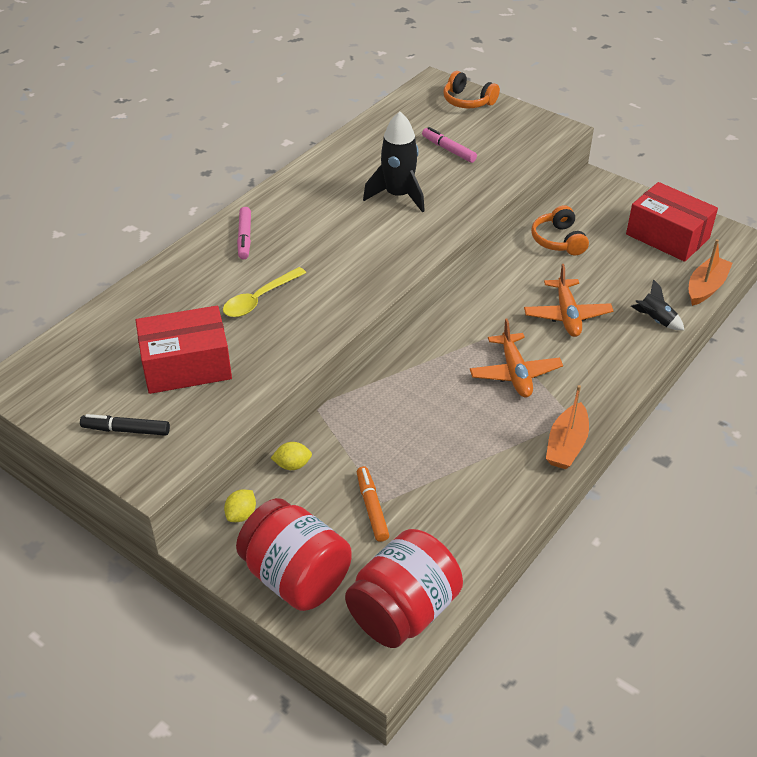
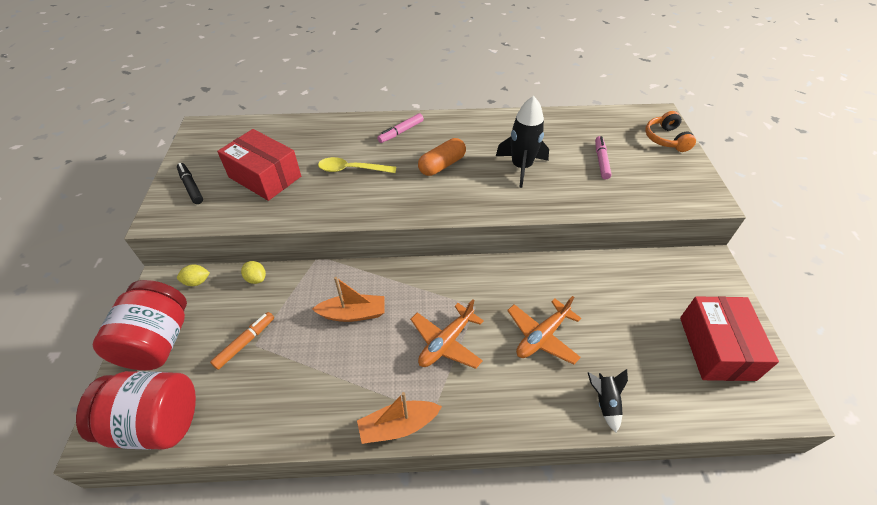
camera: 50 degrees right, 5 degrees up
orange headphones [531,205,589,255] -> none
orange boat [689,239,733,306] -> orange boat moved to [312,277,385,322]
none -> orange capsule [418,138,466,176]

